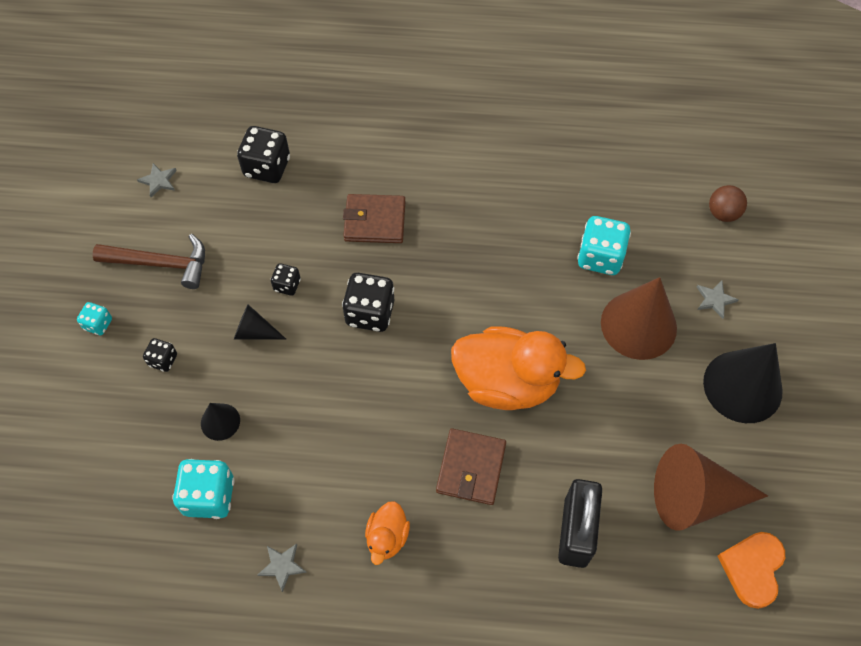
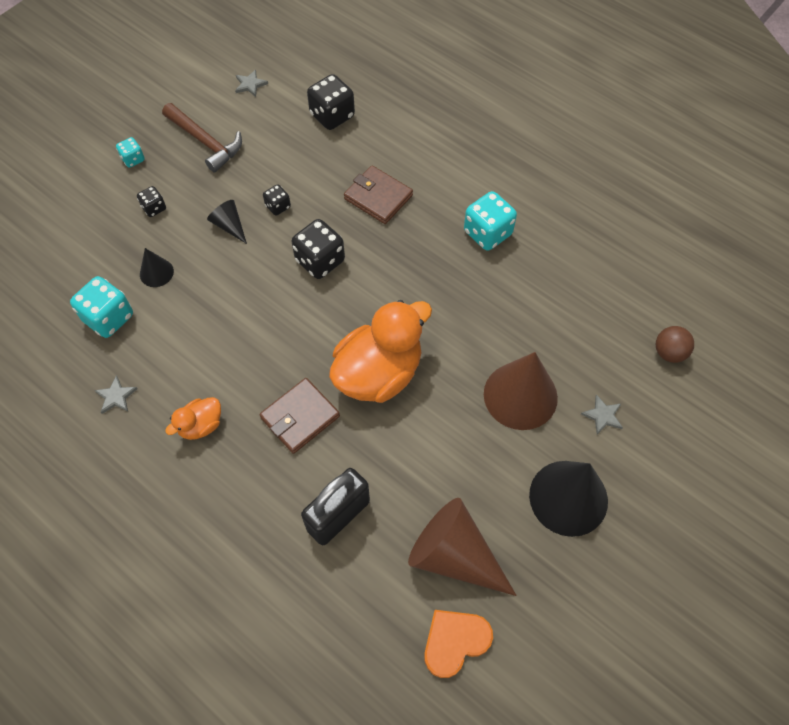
camera: 35 degrees right, 0 degrees up
orange duck [451,326,586,410] -> orange duck turned 90 degrees counterclockwise [329,300,432,403]
turquoise dice [577,216,631,275] -> turquoise dice moved to [464,191,517,251]

